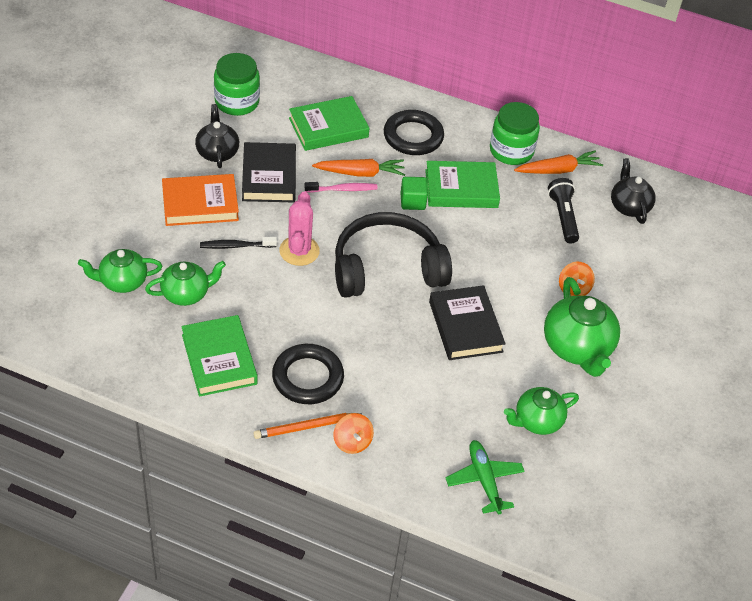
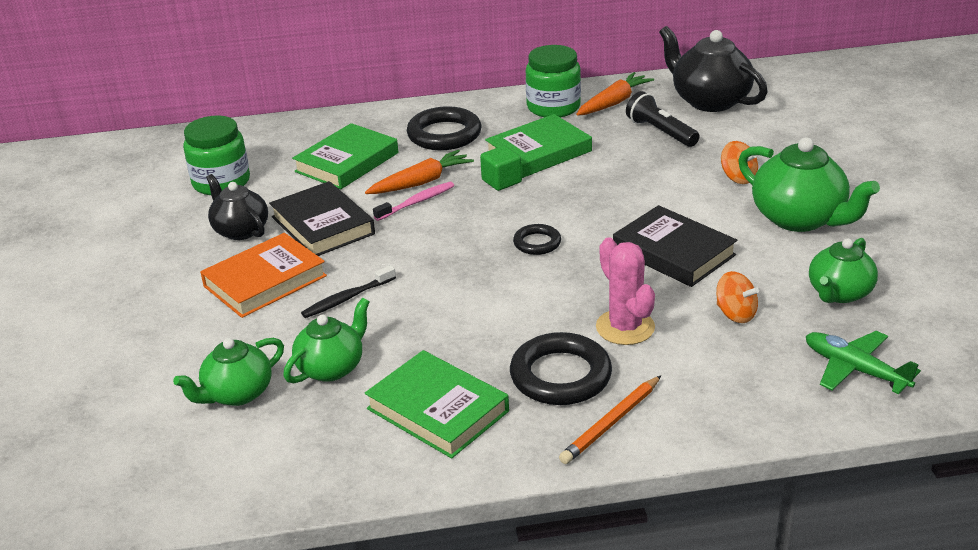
camera: 25 degrees left, 15 degrees down
pink cactus [279,191,320,266] -> pink cactus moved to [596,238,655,345]
orange spinning top [333,413,374,454] -> orange spinning top moved to [716,271,759,323]
black headphones [335,212,452,298] -> black ring [513,224,561,255]
black teapot [611,158,656,224] -> black teapot [659,26,768,112], size x1.55

